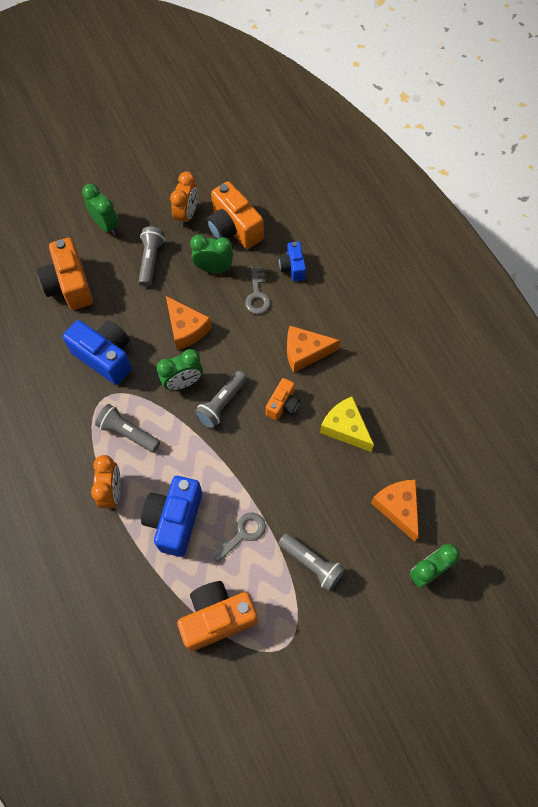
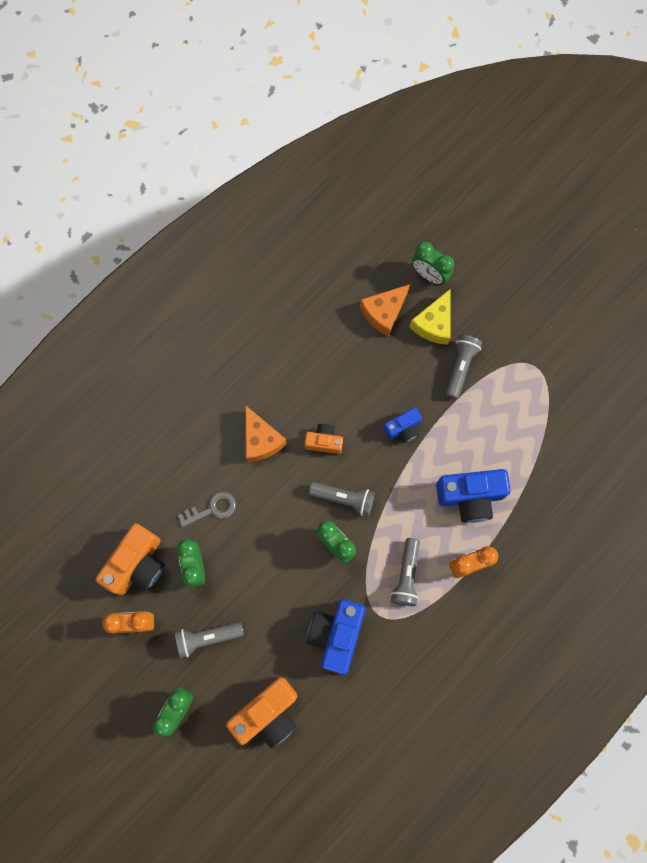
camera: 110 degrees left, 10 degrees up
orange cheese [166,296,212,350] -> none
orange camera [177,581,258,651] -> none
grey key [210,513,266,562] -> none
blue camera [279,241,306,281] -> blue camera moved to [383,407,422,443]
yellow cheese [320,396,374,452] -> yellow cheese moved to [409,288,451,345]

